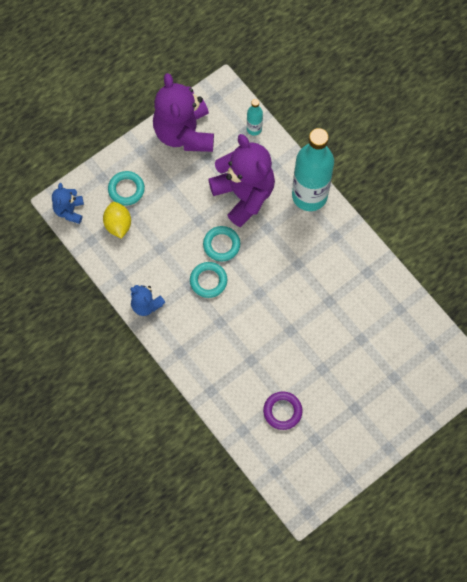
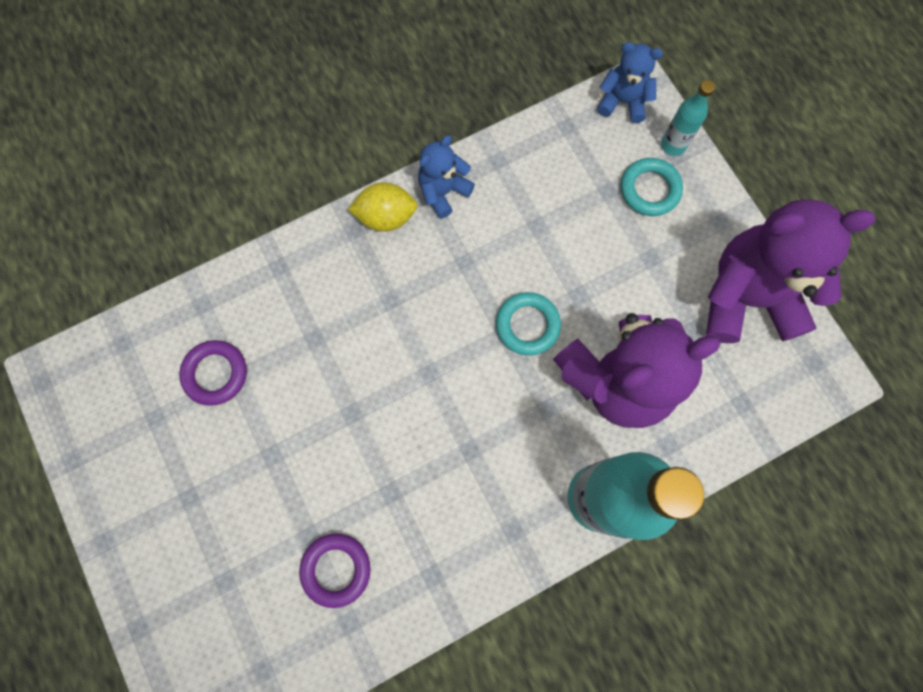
camera: 100 degrees right, 5 degrees up
yellow lemon [103,202,131,239] -> yellow lemon moved to [348,182,418,232]
turquoise ring [190,262,227,298] -> none
turquoise bottle [247,99,263,136] -> turquoise bottle moved to [661,80,715,156]
none -> purple ring [299,533,371,608]

